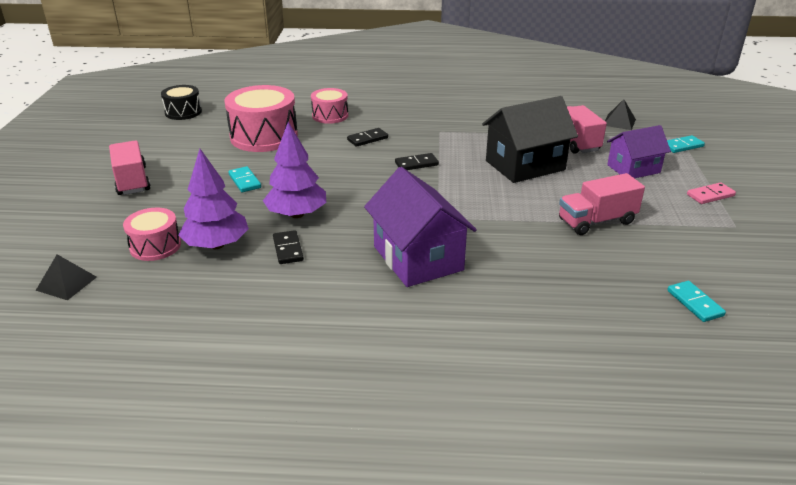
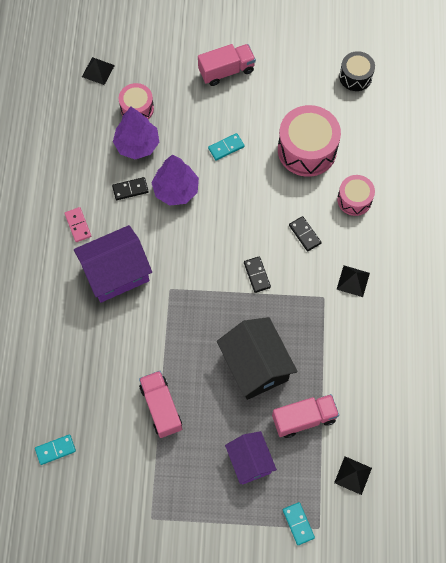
camera: 90 degrees right, 35 degrees up
pink domino [687,182,736,204] -> pink domino moved to [65,207,91,242]
none -> black pyramid [336,265,370,297]

